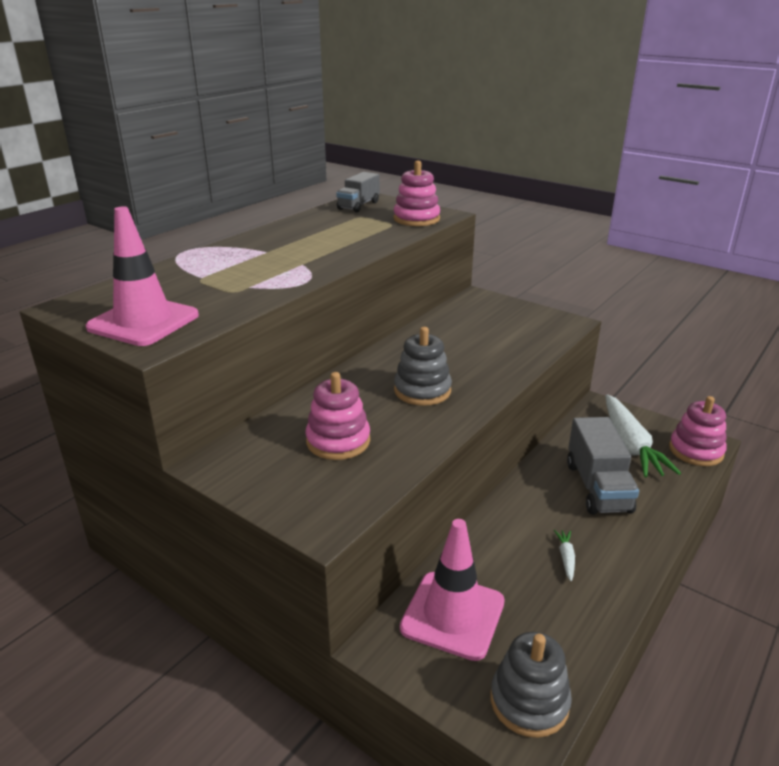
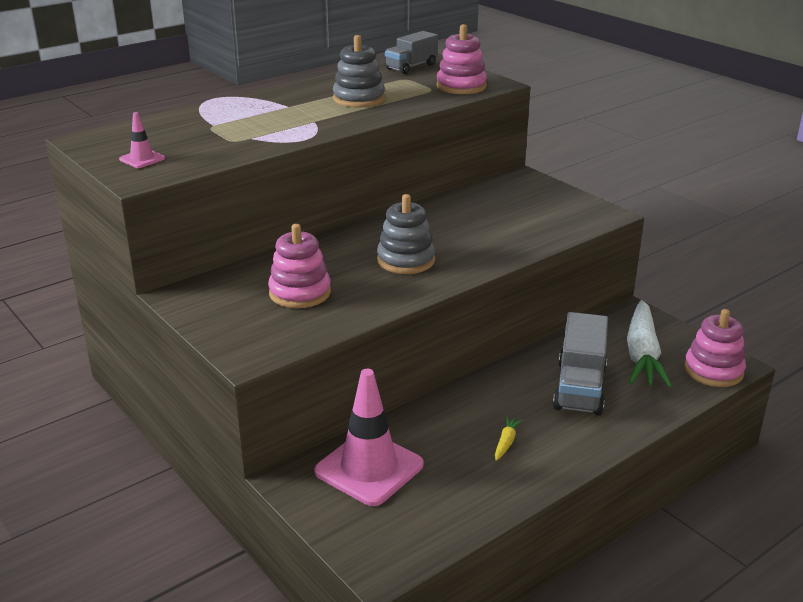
camera: 15 degrees right, 0 degrees up
pink traffic cone [86,206,199,346] -> pink traffic cone [119,112,165,168], size x0.45
grey stacking toy [490,632,572,738] -> grey stacking toy moved to [333,35,385,108]
white carrot [554,530,575,581] -> yellow carrot [495,416,523,461]

